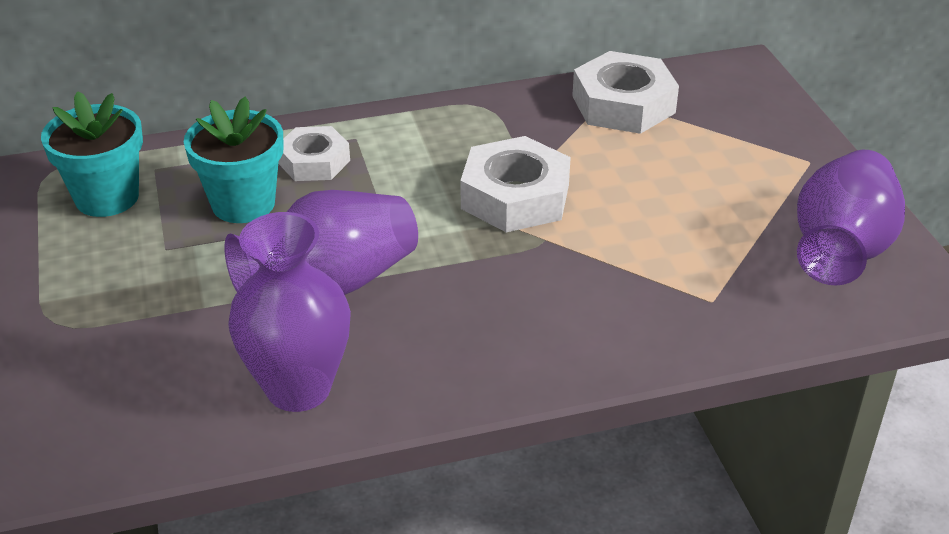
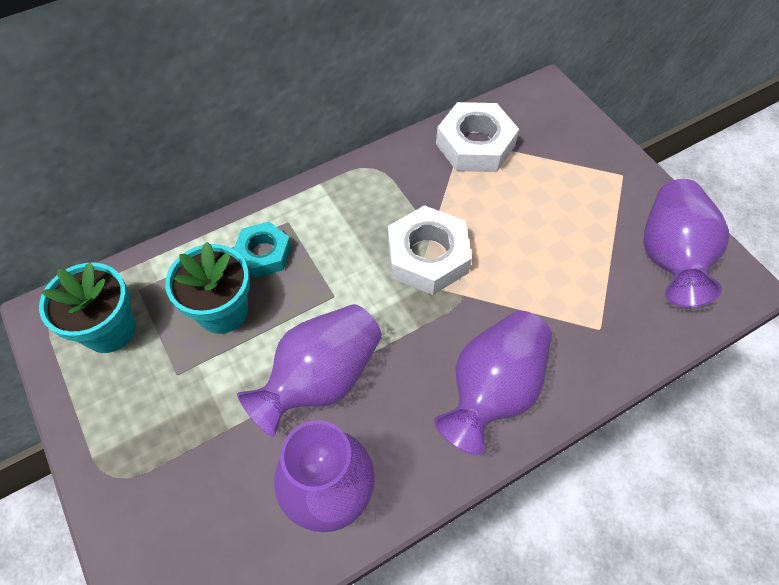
camera: 15 degrees left, 20 degrees up
white nut [278,126,350,181] -> turquoise nut [234,222,291,278]
none -> purple vase [434,310,552,455]

